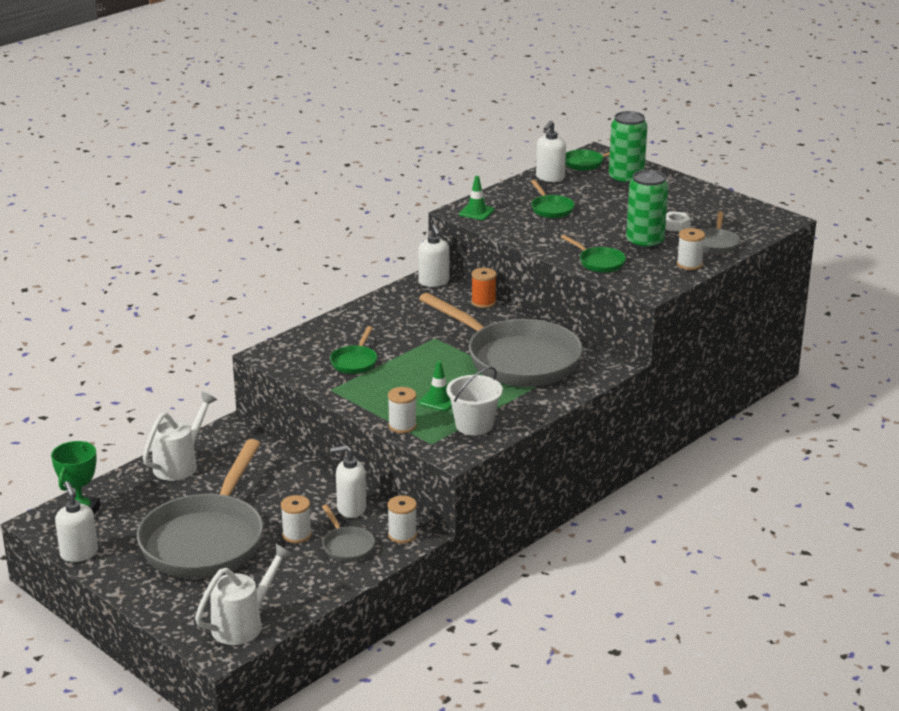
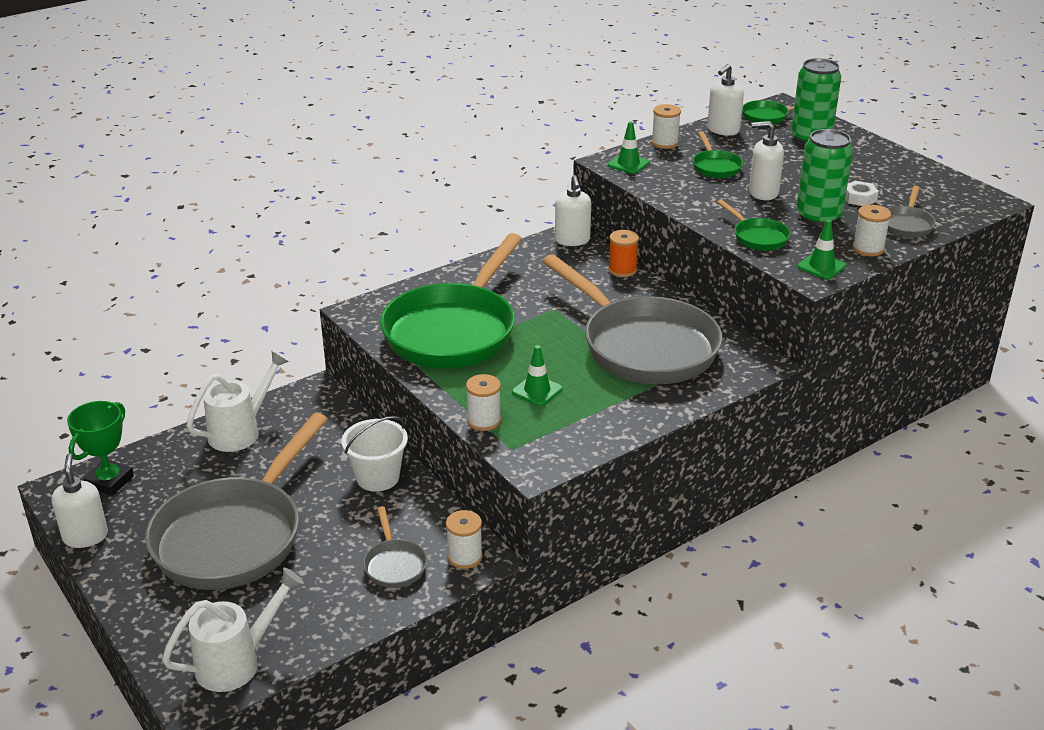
camera: 10 degrees right, 5 degrees up
white spool [281,495,311,543] -> white spool moved to [651,104,681,149]
green pan [330,326,377,374] -> green pan [380,233,522,368], size x2.40
white soap dispenser [330,445,366,518] -> white soap dispenser moved to [749,121,784,200]
white bucket [446,367,503,436] -> white bucket moved to [342,416,408,492]
none -> green traffic cone [797,220,846,279]

